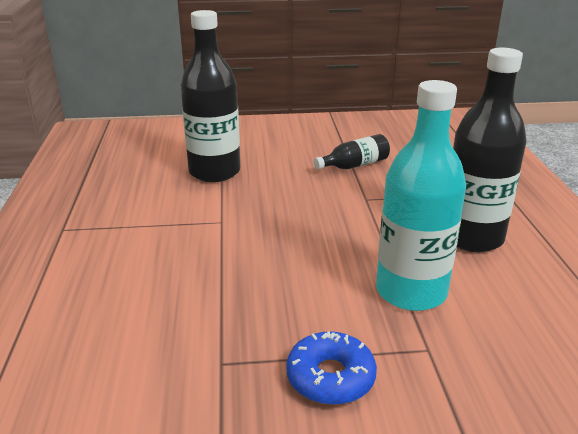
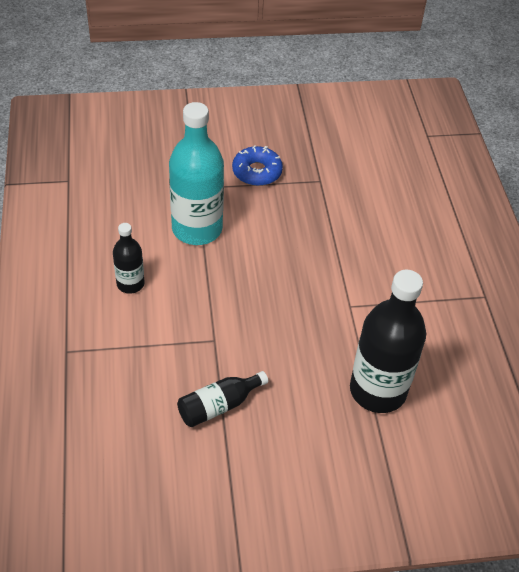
camera: 175 degrees right, 20 degrees up
black bottle [453,48,527,252] -> black bottle [113,223,145,294], size x0.52

